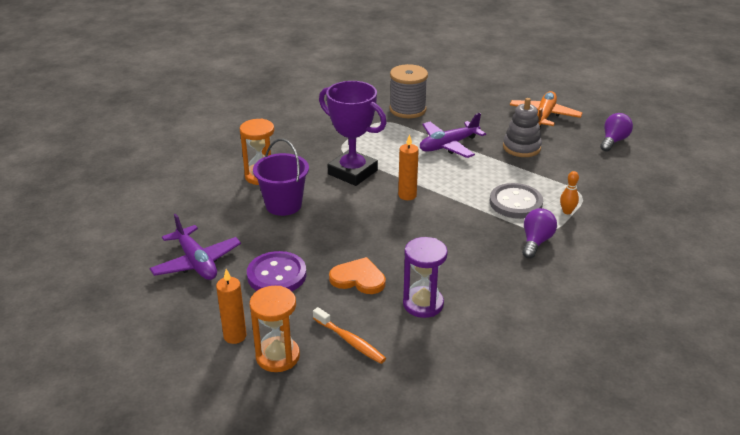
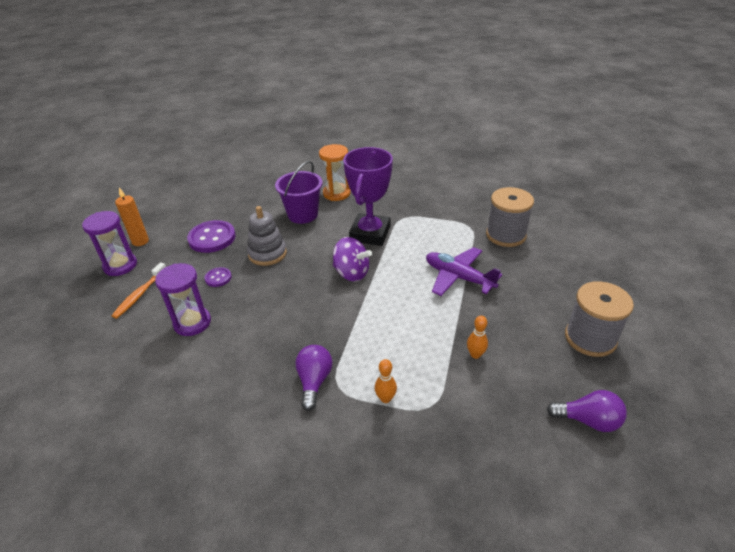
camera: 70 degrees right, 5 degrees up
purple plane [150,214,241,280] -> none
orange hourglass [250,286,300,372] -> purple hourglass [82,211,137,276]
orange heart [329,257,386,294] -> purple button [205,267,232,287]
orange candle [398,134,419,200] -> purple spinning top [333,237,372,282]
grey button [490,183,543,219] -> none
grey stacking toy [503,98,542,157] -> grey stacking toy moved to [247,206,287,266]
orange plane [510,91,582,128] -> grey spool [565,281,634,357]
purple light bulb [522,208,557,258] -> purple light bulb turned 90 degrees counterclockwise [295,345,332,411]
none -> orange bowling pin [467,316,488,359]

